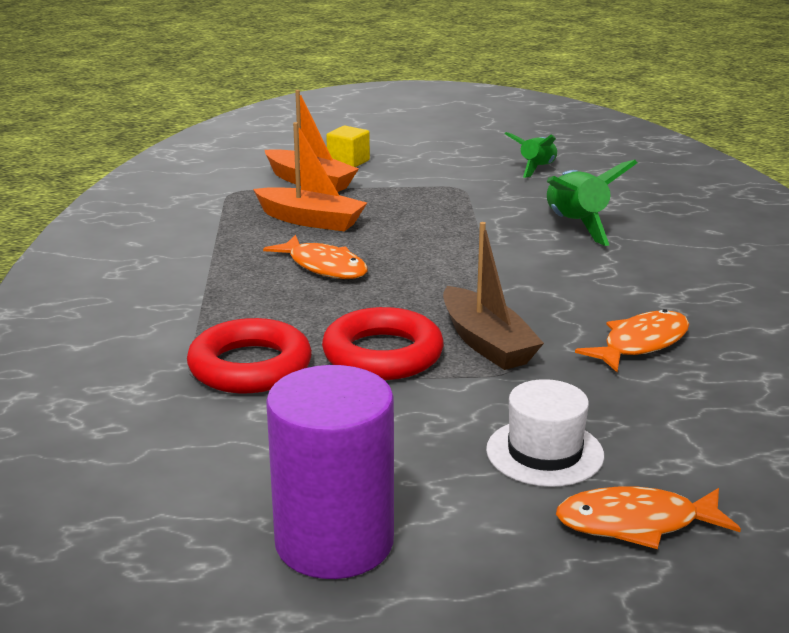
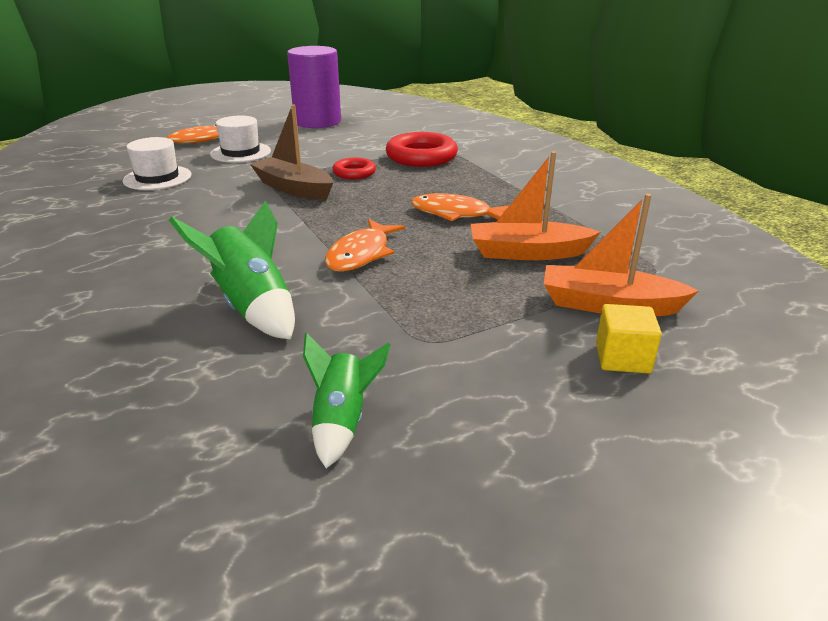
camera: 155 degrees right, 5 degrees up
red ring [322,307,444,380] -> red ring [332,158,376,179], size x0.57
orange fish [575,309,689,372] -> orange fish moved to [325,219,405,272]
none -> white hat [123,137,191,190]

